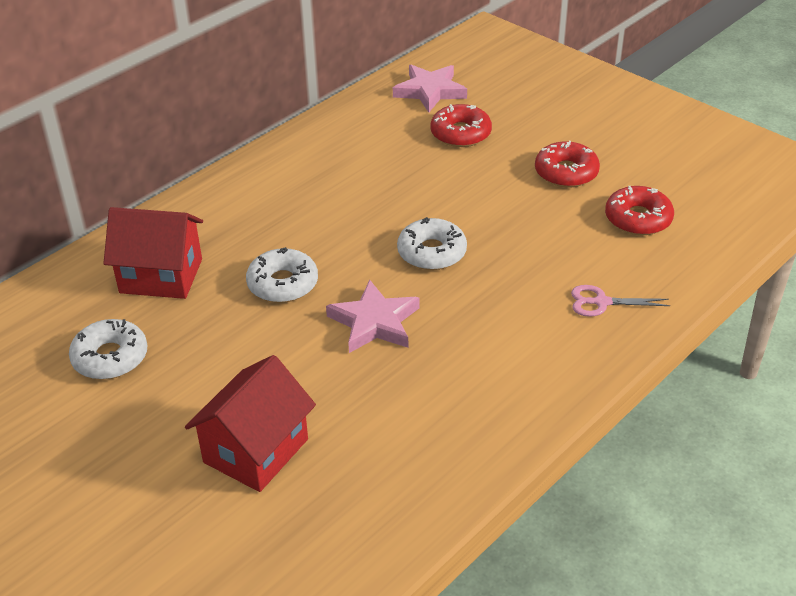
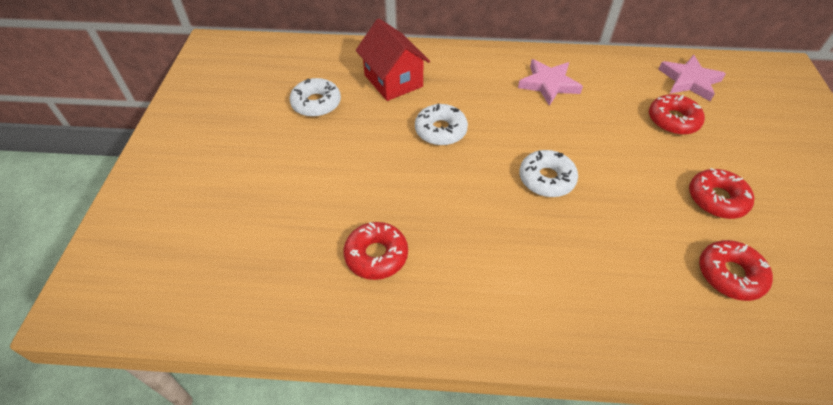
camera: 50 degrees right, 10 degrees up
red house [185,355,316,492] -> none
pink star [326,280,420,353] -> pink star moved to [518,59,583,106]
pink scissors [571,285,670,317] -> none
none -> red donut [343,222,408,280]

